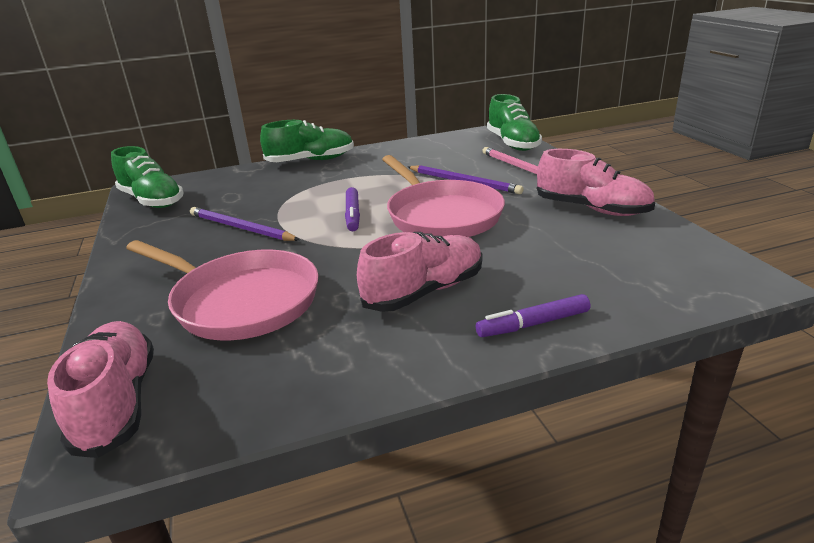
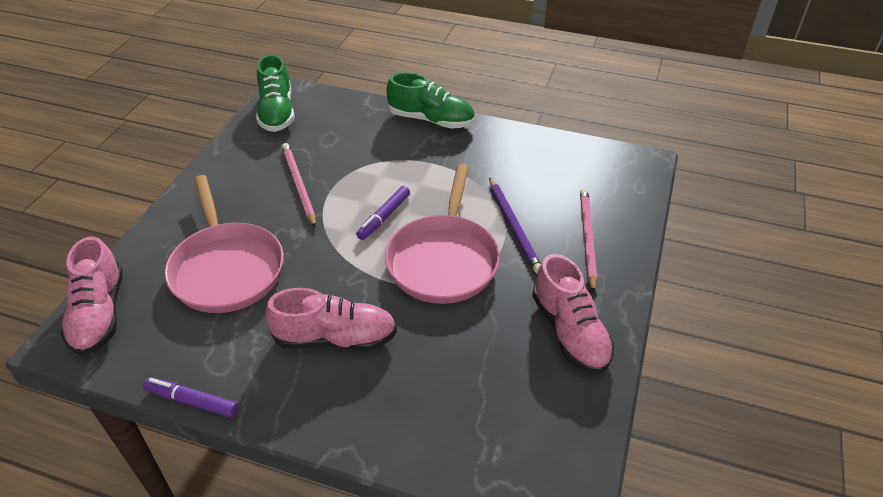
camera: 35 degrees right, 15 degrees up
pink shoe [47,321,154,458] -> pink shoe turned 150 degrees clockwise [61,237,123,356]
purple pencil [190,207,300,241] -> pink pencil [282,143,316,227]
purple marker [476,294,590,337] -> purple marker moved to [143,377,238,418]
green shoe [487,94,542,151] -> none

